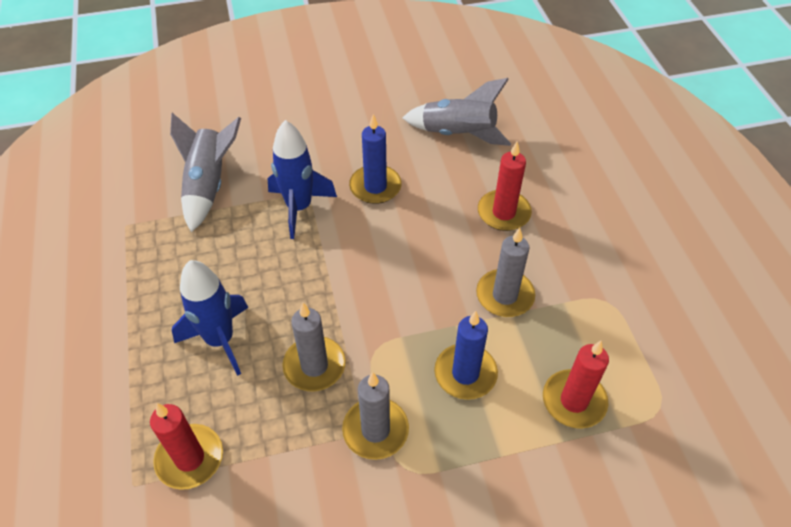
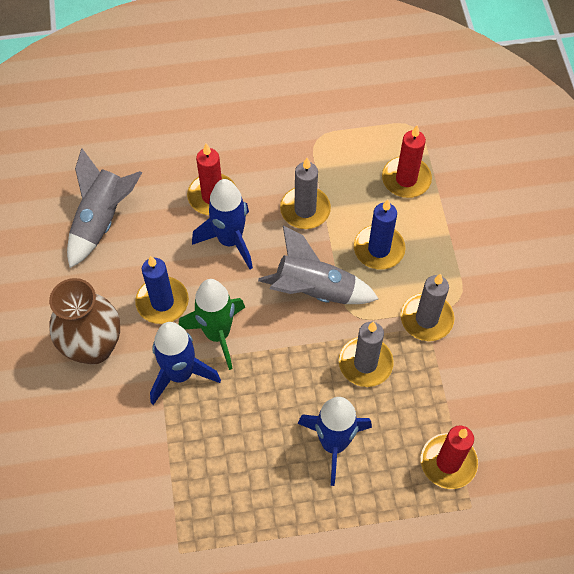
camera: 85 degrees left, 10 degrees up
grey rocket [170,113,241,232] -> grey rocket moved to [258,226,379,304]
none -> brown vase [49,278,120,365]
none -> green rocket [179,279,245,370]
none -> blue rocket [192,179,253,269]

